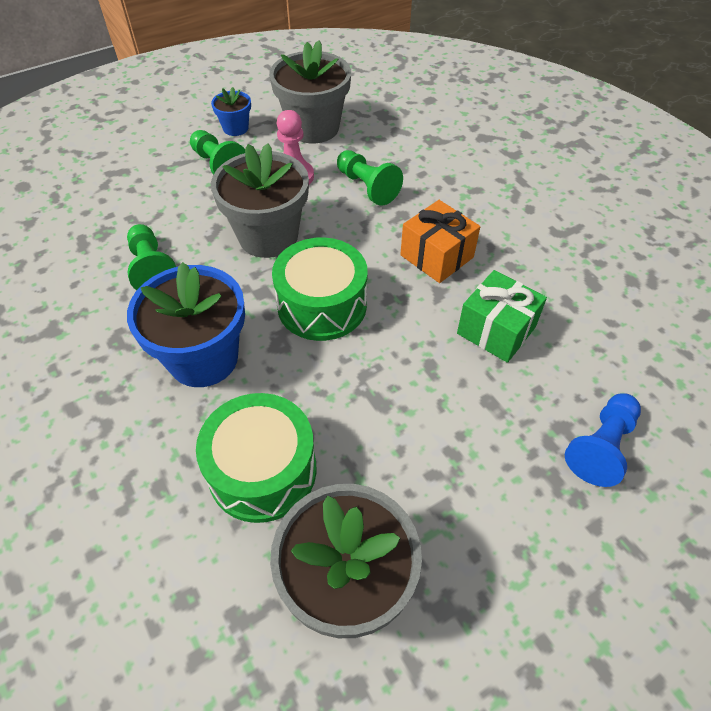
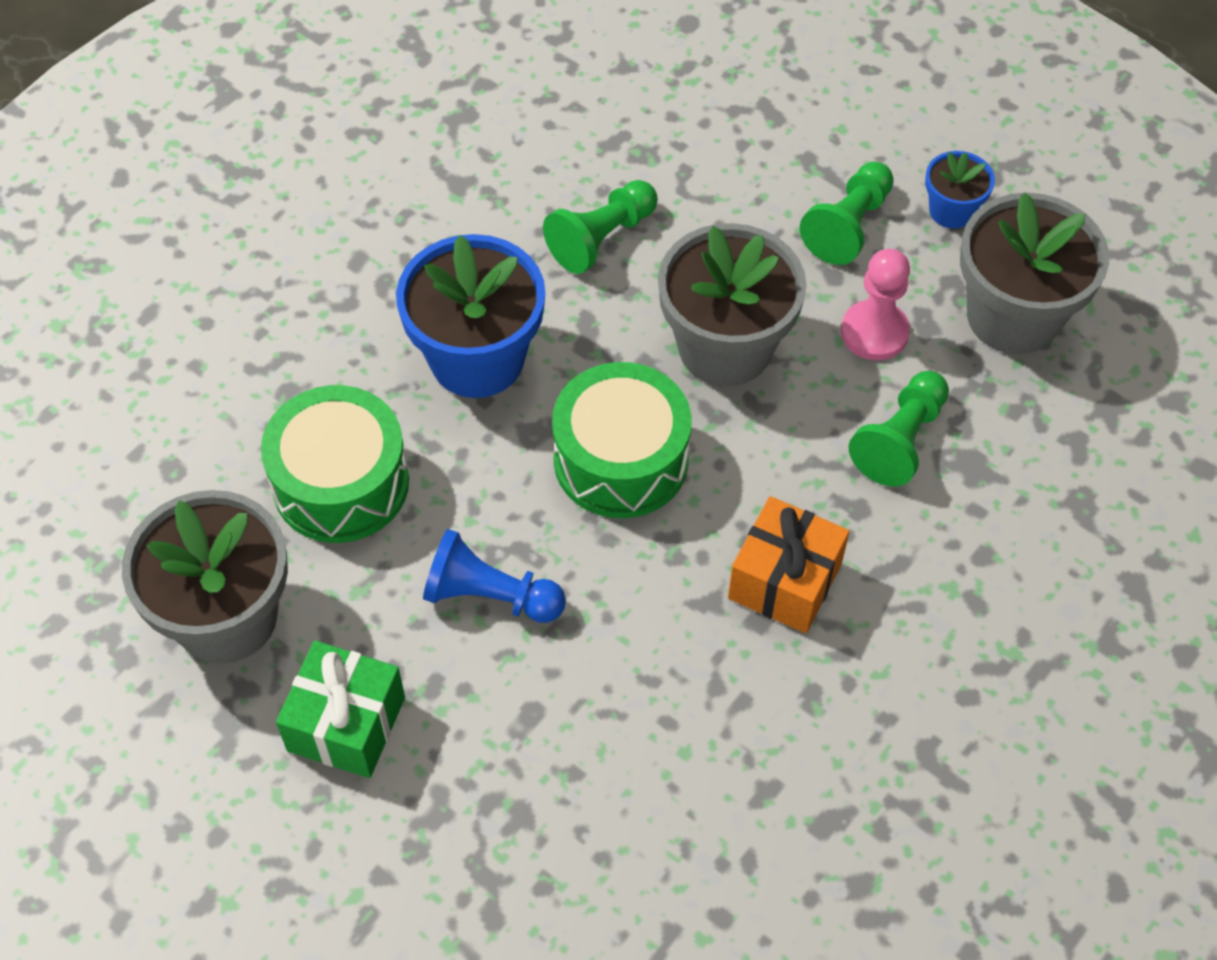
camera: 70 degrees right, 5 degrees up
green gift [457,270,547,363] -> green gift moved to [276,640,405,778]
blue pawn [565,393,641,487] -> blue pawn moved to [423,529,566,623]

